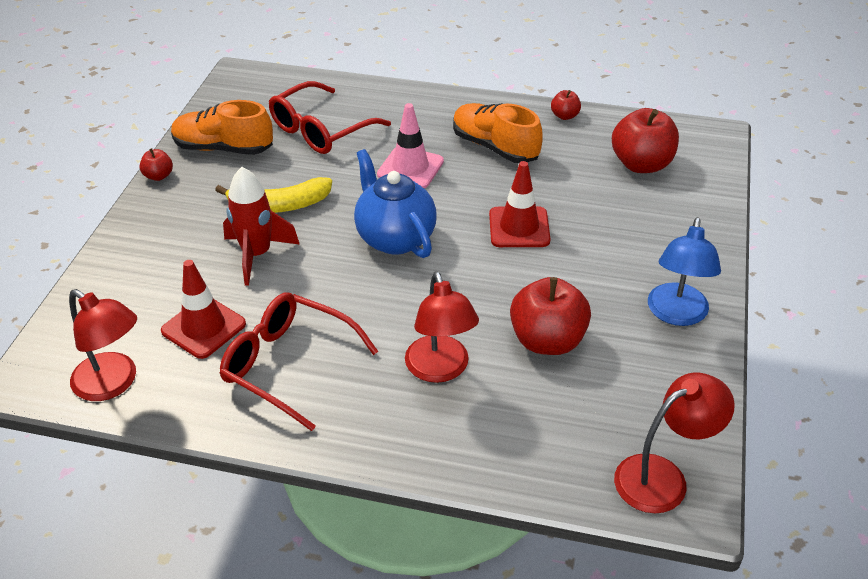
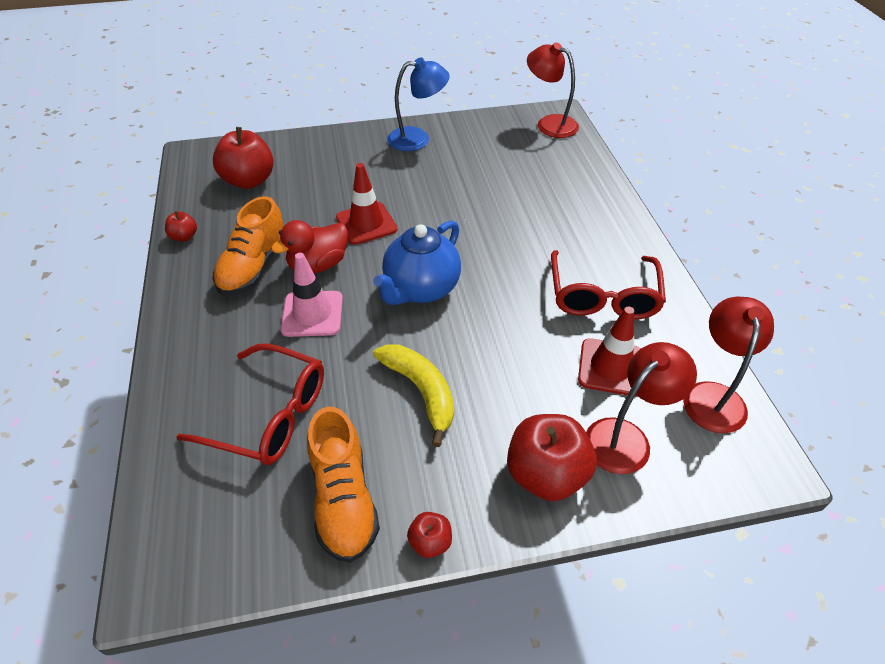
camera: 115 degrees left, 5 degrees up
red rocket [223,167,299,286] -> none
red lamp [405,271,479,383] -> red lamp moved to [586,342,697,474]
red apple [510,277,591,355] -> red apple moved to [507,414,597,501]
none -> red duck [271,220,348,273]

